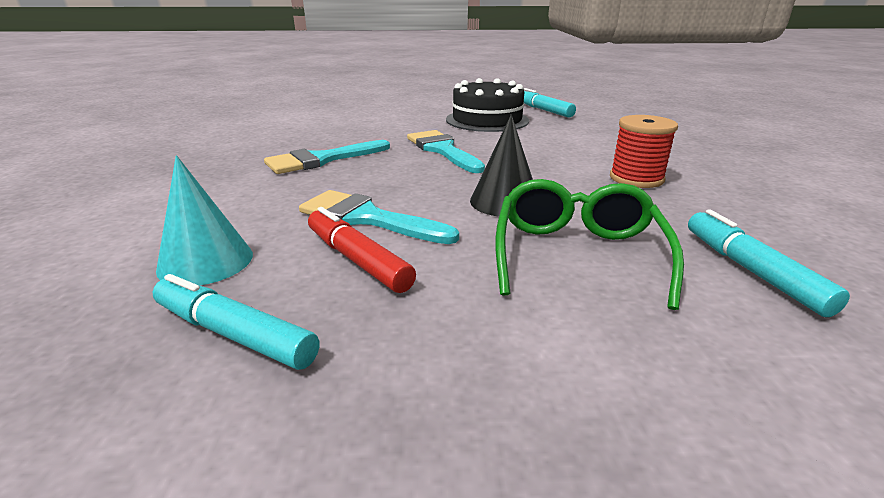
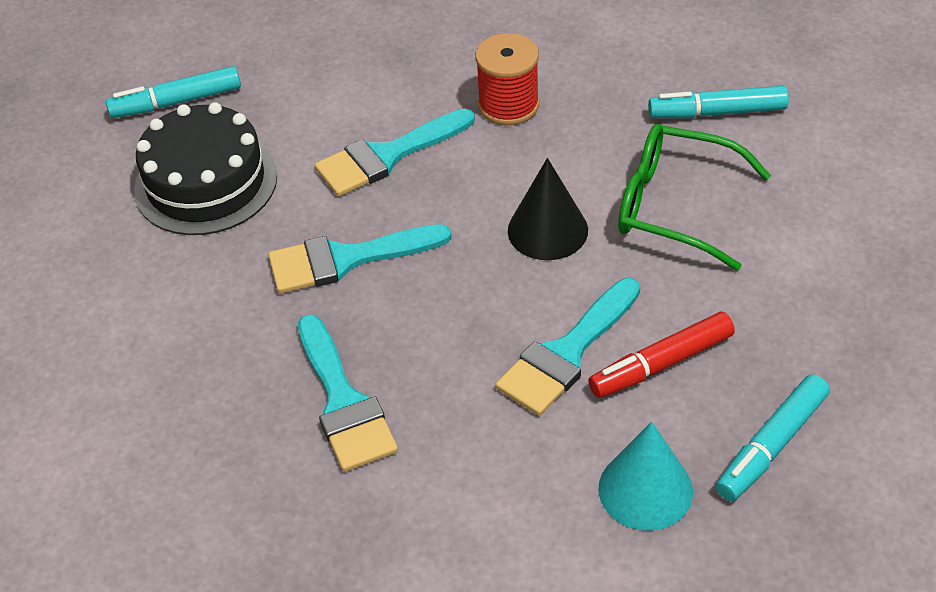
camera: 75 degrees left, 20 degrees up
none -> turquoise brush [314,109,475,196]

